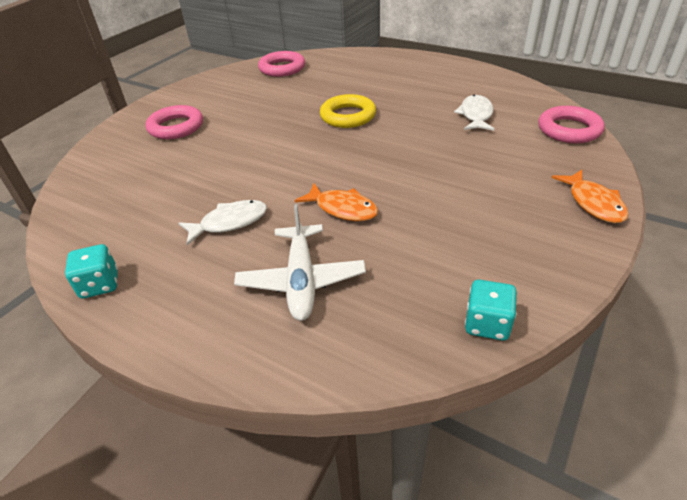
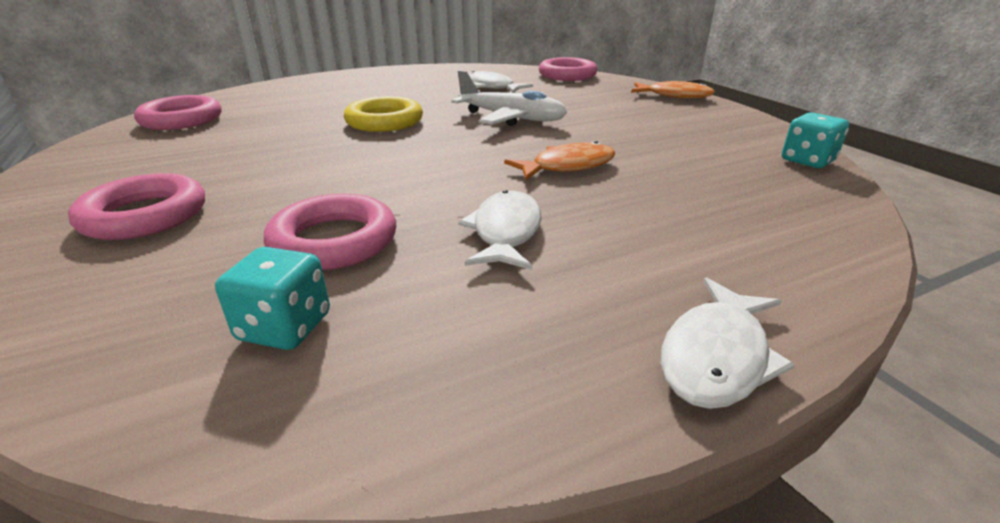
camera: 60 degrees left, 10 degrees down
turquoise dice [65,244,118,299] -> turquoise dice moved to [215,247,330,350]
white plane [234,204,366,321] -> white plane moved to [451,70,567,126]
none -> pink ring [264,194,396,270]
none -> white fish [661,277,795,409]

